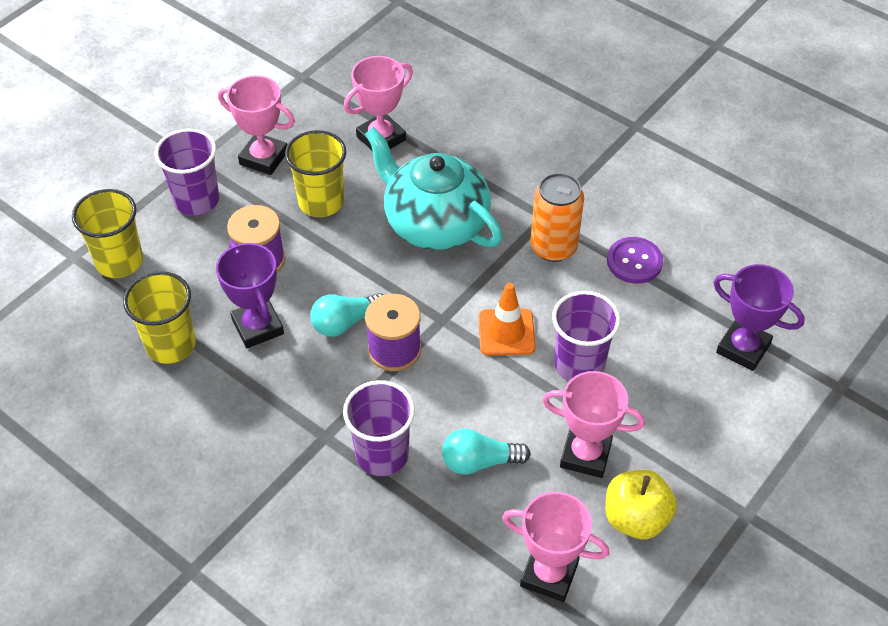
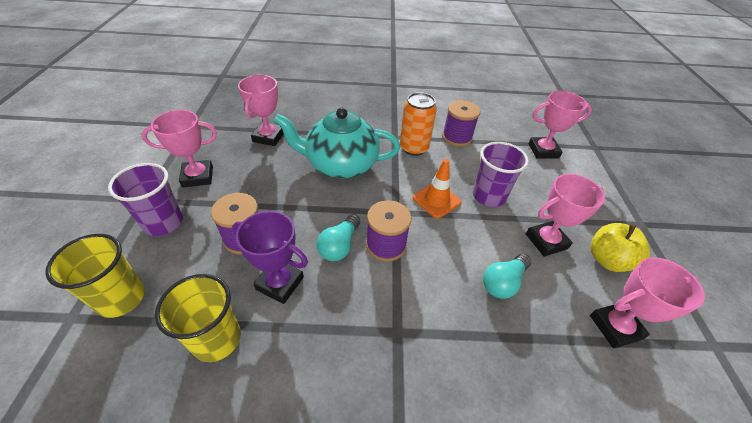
camera: 40 degrees left, 5 degrees down
yellow cup [285,130,346,217] -> none
purple cup [343,380,415,476] -> none
purple button [607,237,663,284] -> purple spool [442,100,480,147]
purple trophy [713,264,805,371] -> pink trophy [528,91,592,159]

